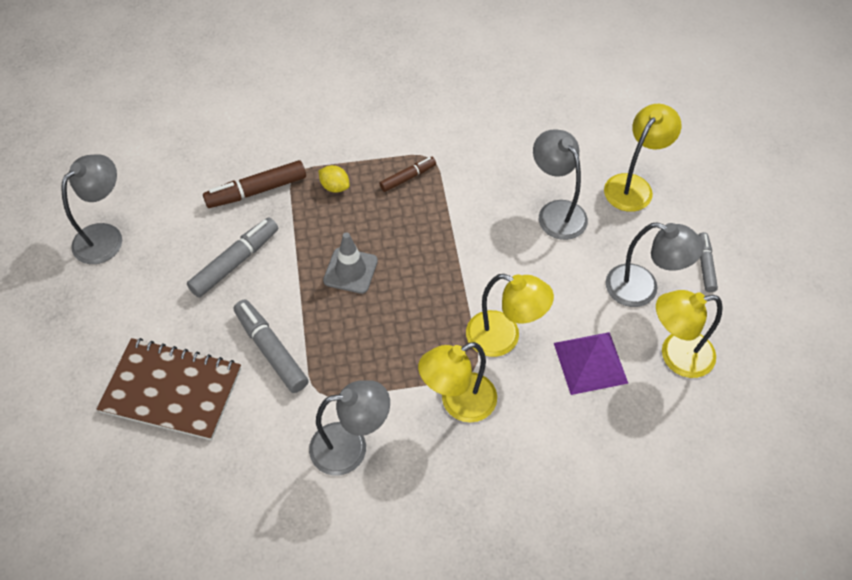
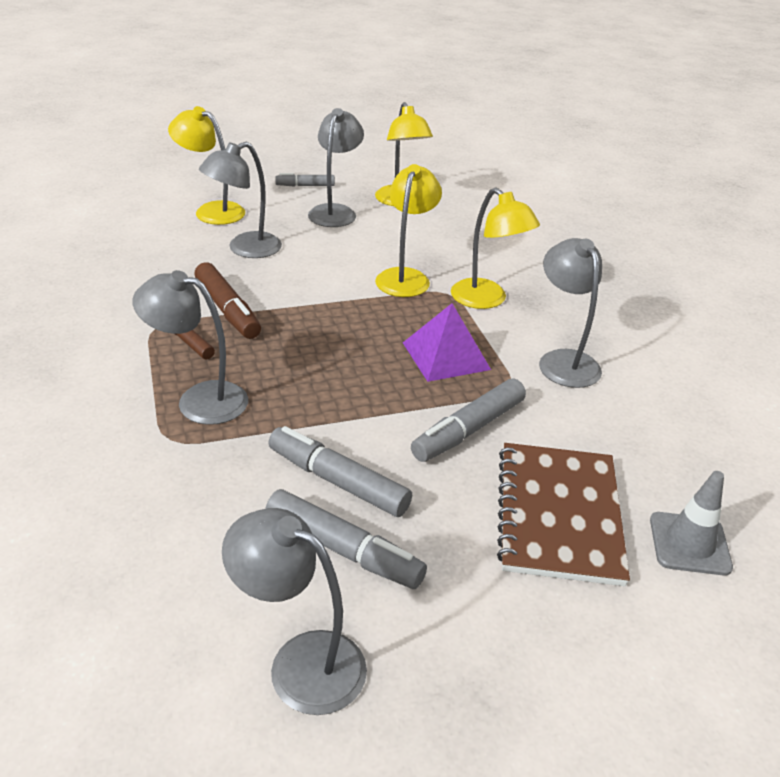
camera: 100 degrees left, 20 degrees down
brown marker [203,160,306,208] -> brown marker moved to [194,262,261,339]
yellow lemon [318,165,350,193] -> grey lamp [132,270,248,425]
grey traffic cone [323,232,378,294] -> grey traffic cone moved to [650,471,733,576]
purple pyramid [554,332,628,395] -> purple pyramid moved to [403,303,491,382]
none -> grey marker [266,489,427,589]

